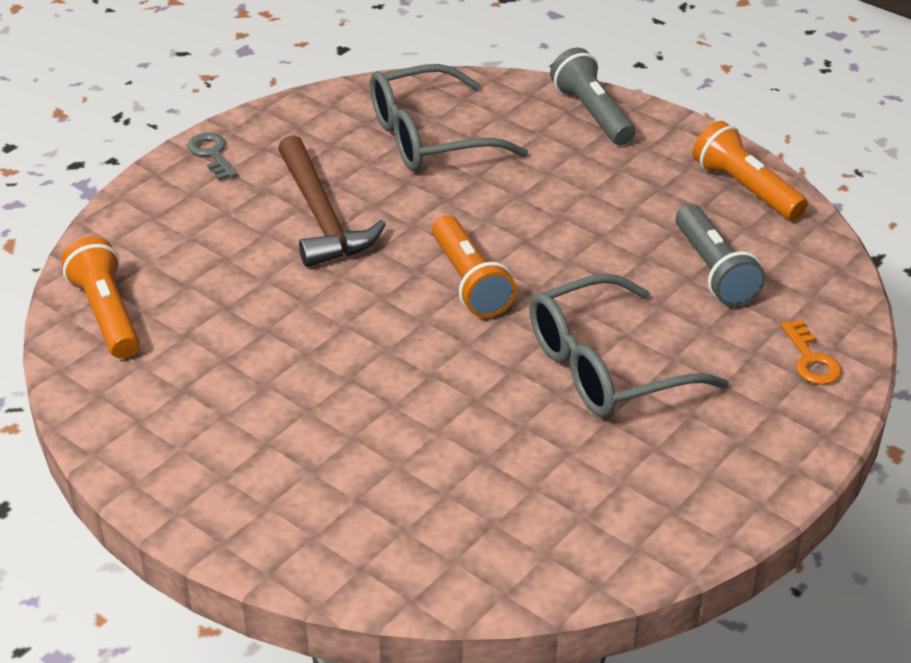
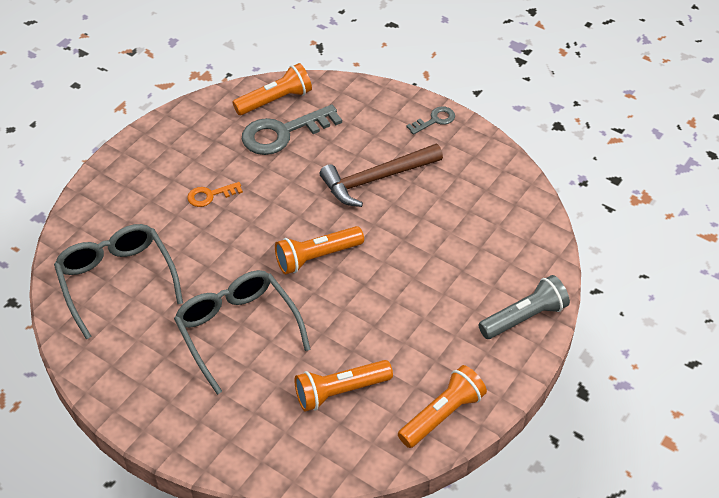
camera: 85 degrees right, 10 degrees up
grey glasses [370,64,528,171] -> grey glasses moved to [54,224,183,339]
grey flashlight [676,204,766,307] -> orange flashlight [295,360,393,412]
orange key [781,319,842,385] -> orange key moved to [187,182,243,207]
none -> grey key [242,105,342,155]

